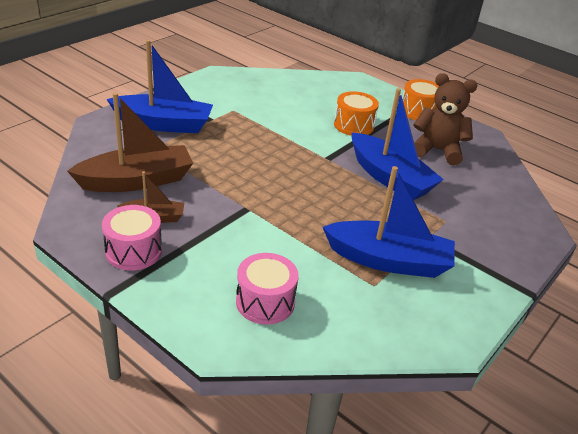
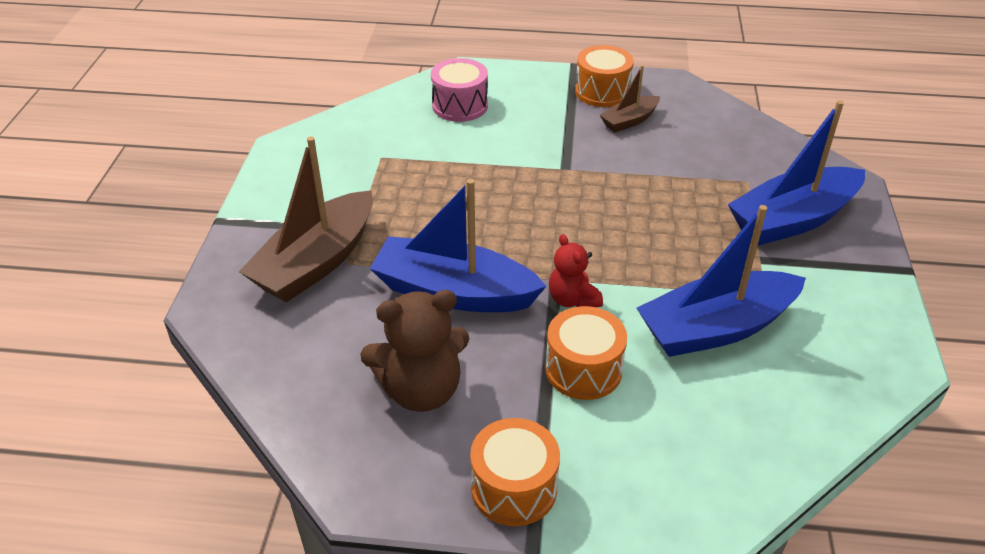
camera: 150 degrees right, 5 degrees up
brown boat [67,93,193,192] -> brown boat moved to [239,136,373,302]
pink drum [102,205,162,271] -> orange drum [575,45,634,107]
blue boat [323,166,455,278] -> blue boat moved to [637,205,806,357]
none -> red teddy bear [549,234,603,307]

